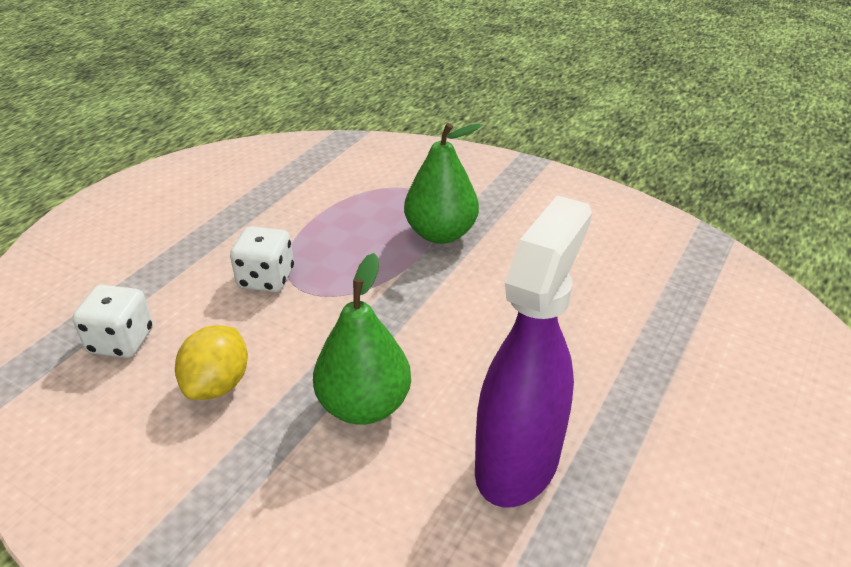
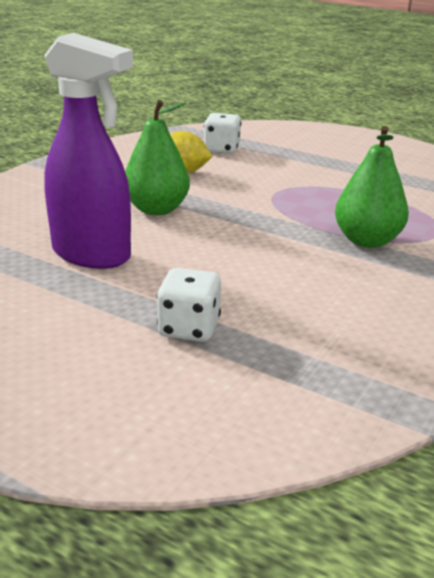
camera: 90 degrees right, 10 degrees down
white dice [230,226,294,292] -> white dice moved to [157,268,221,342]

